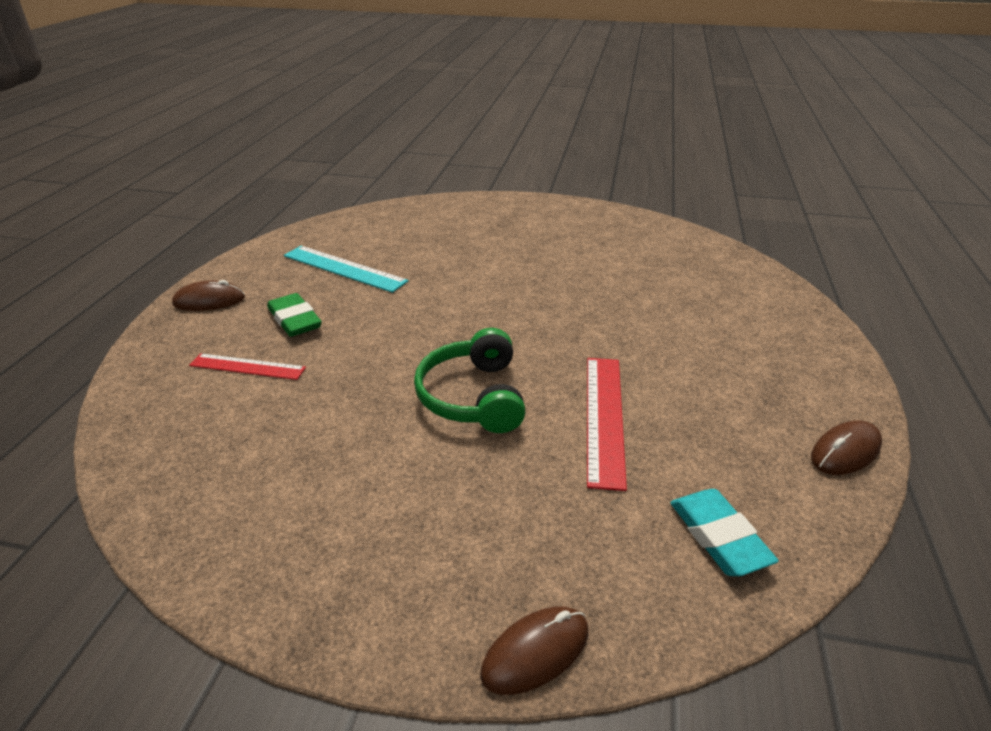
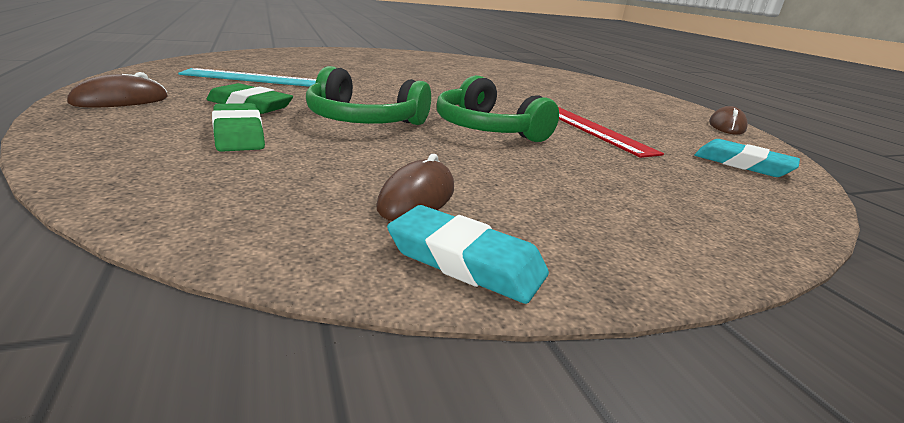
camera: 35 degrees left, 10 degrees down
red ruler [189,353,306,380] -> green eraser [212,103,265,152]
brown mouse [480,607,588,695] -> brown mouse moved to [376,154,454,221]
none -> green headphones [306,66,431,125]
none -> turquoise eraser [387,205,549,304]

